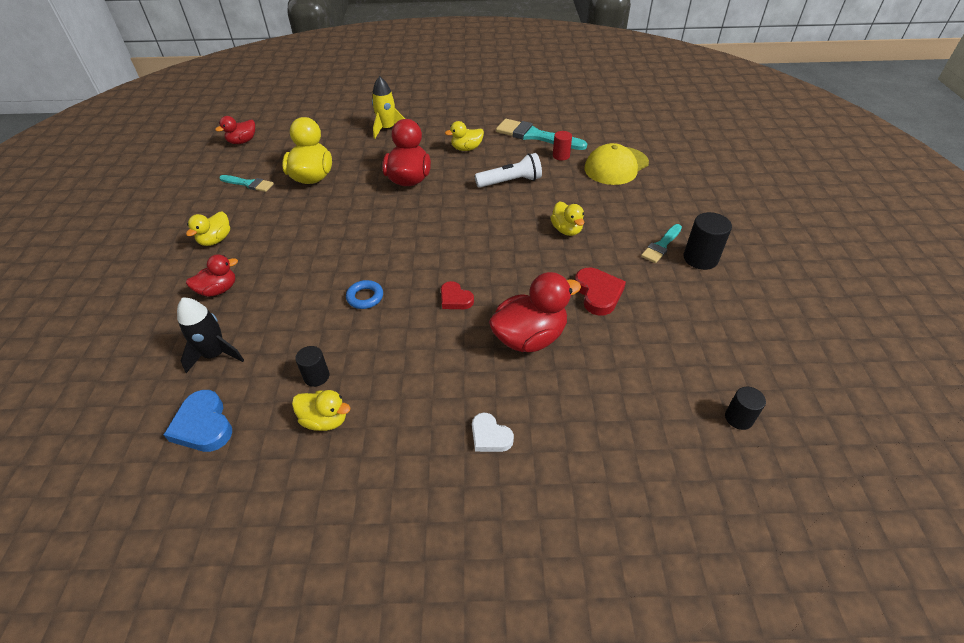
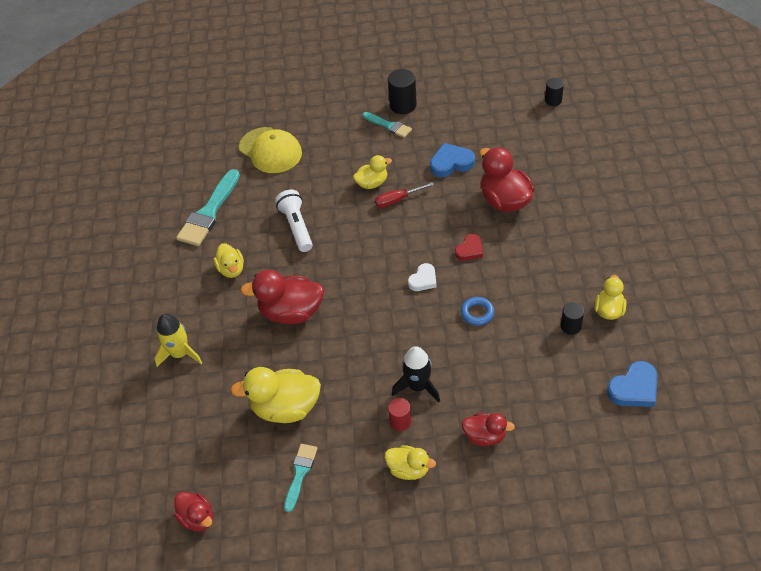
camera: 90 degrees left, 5 degrees up
black rocket [177,297,244,373] -> black rocket moved to [392,346,440,402]
red duck [186,254,238,297] -> red duck turned 135 degrees clockwise [462,413,515,446]
white heart [472,413,514,452] -> white heart moved to [408,263,437,291]
red cylinder [553,131,572,161] -> red cylinder moved to [388,398,412,431]
red heart [575,268,626,316] -> blue heart [430,143,475,177]
none -> red screwdriver [375,182,434,208]

